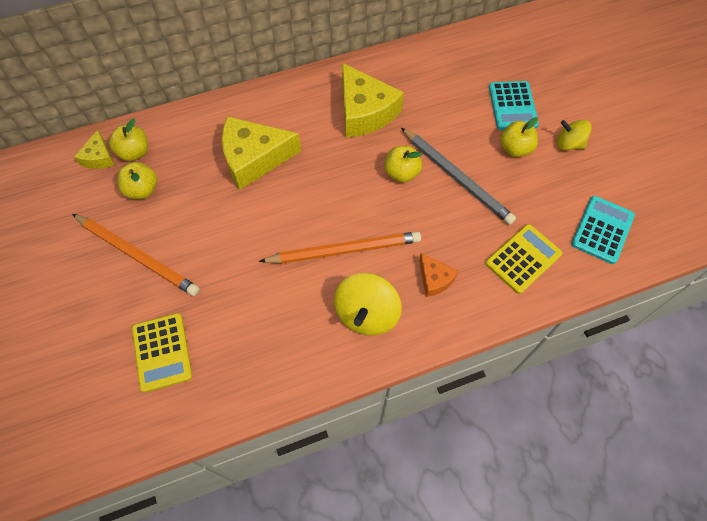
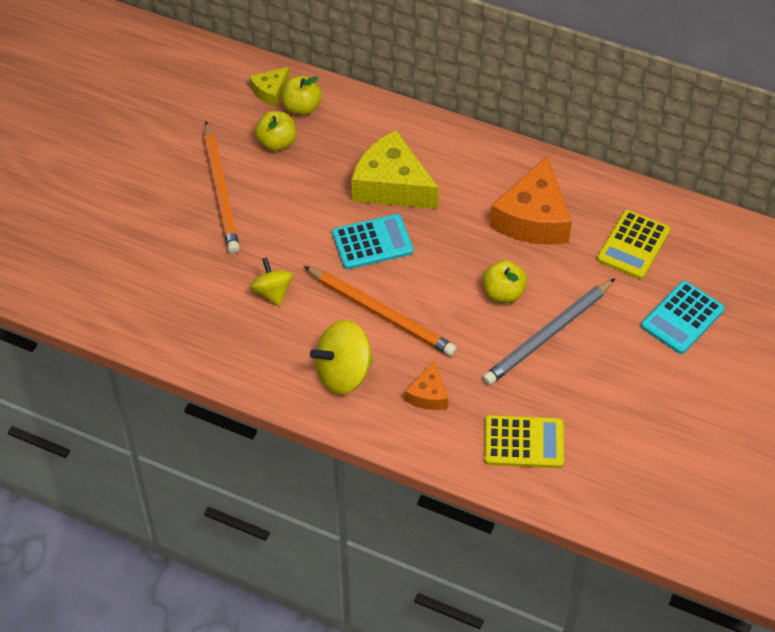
camera: 45 degrees right, 10 degrees down
yellow calculator [132,313,192,393] -> yellow calculator moved to [597,210,670,279]
yellow cheese [342,63,404,138] -> orange cheese [490,156,572,245]
grey pencil [401,127,516,225] -> grey pencil turned 45 degrees clockwise [482,278,615,385]
yellow apple [500,117,538,157] -> none
yellow spinning top [557,120,592,150] -> yellow spinning top moved to [250,257,293,306]
turquoise calculator [571,196,635,264] -> turquoise calculator moved to [332,214,413,269]

